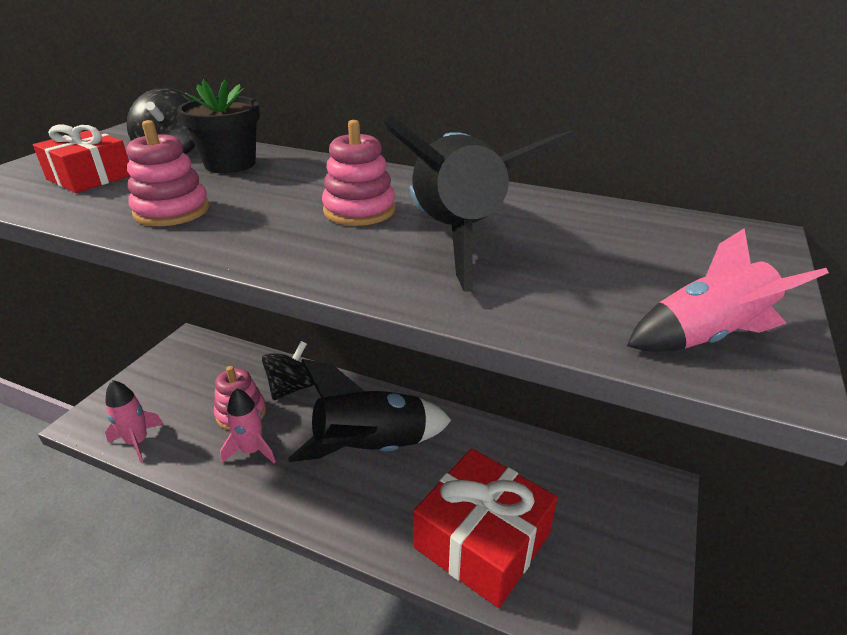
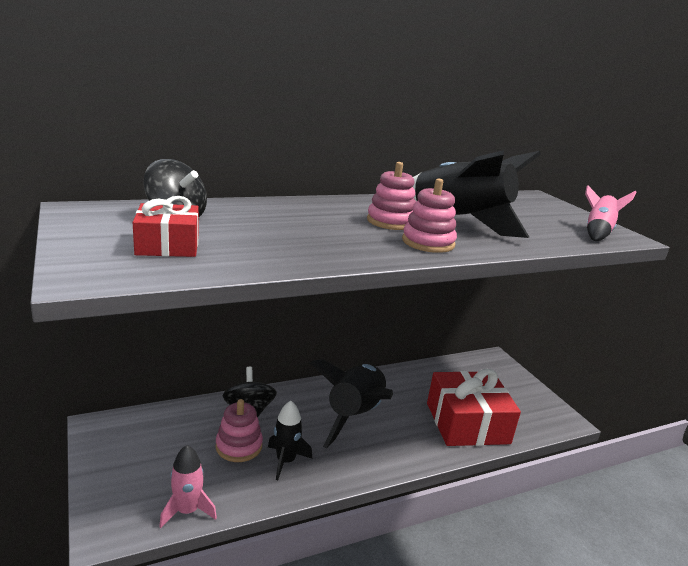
camera: 50 degrees left, 10 degrees down
pink stacking toy [126,120,209,226] -> pink stacking toy moved to [402,179,457,253]
black flower pot [177,79,260,173] -> none
pink rocket [220,388,276,463] -> black rocket [268,401,312,480]

